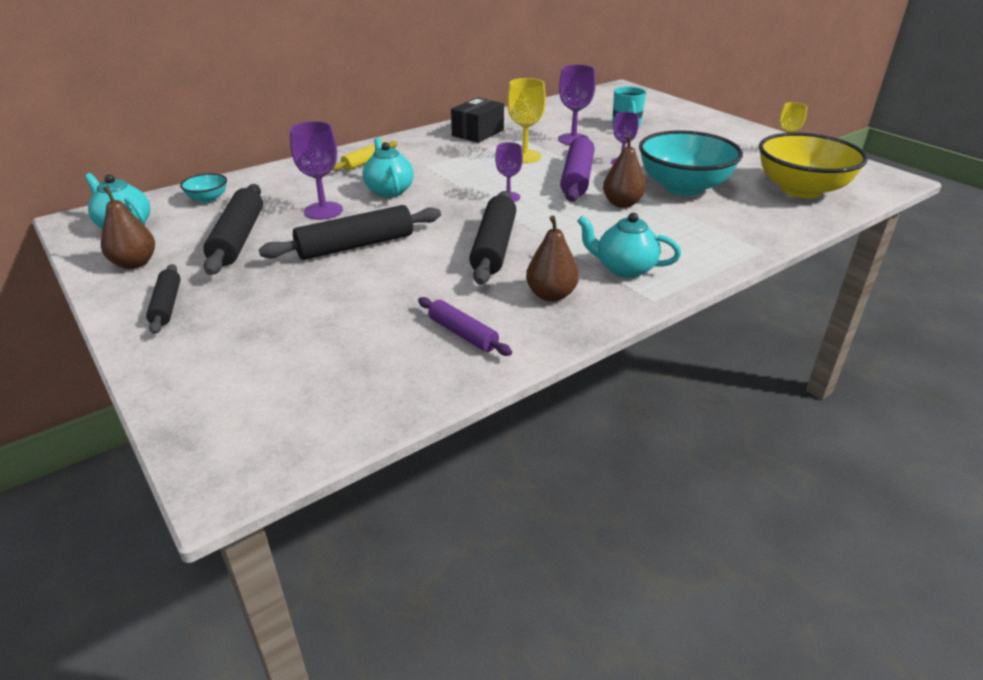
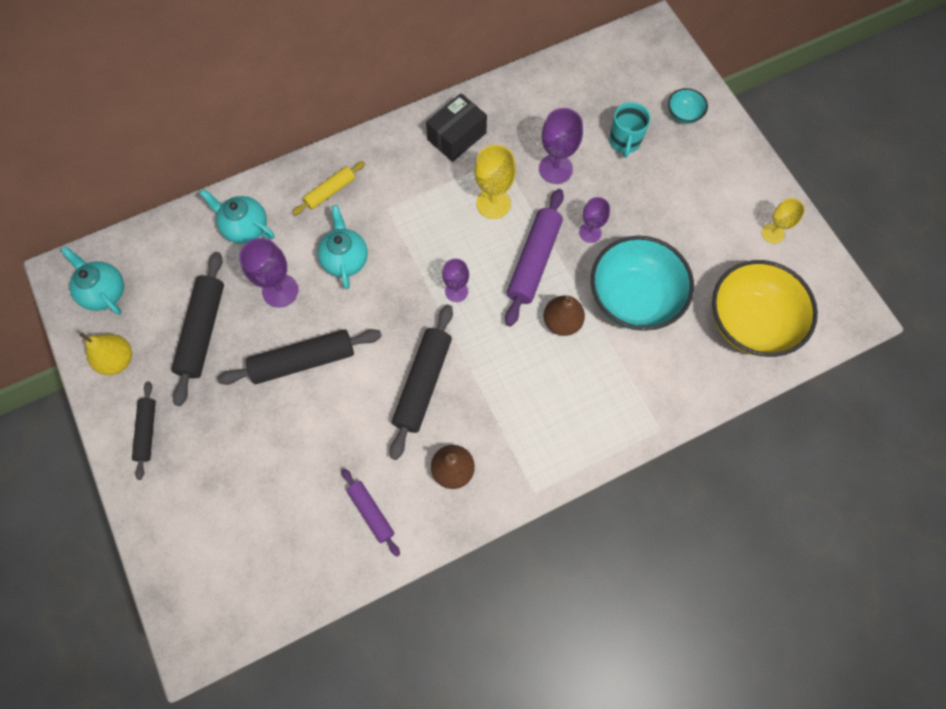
camera: 10 degrees right, 35 degrees up
brown pear [101,186,155,269] -> yellow pear [80,333,132,375]
turquoise bowl [180,173,227,203] -> turquoise bowl moved to [668,88,708,124]
turquoise teapot [577,213,681,278] -> turquoise teapot moved to [199,189,274,244]

